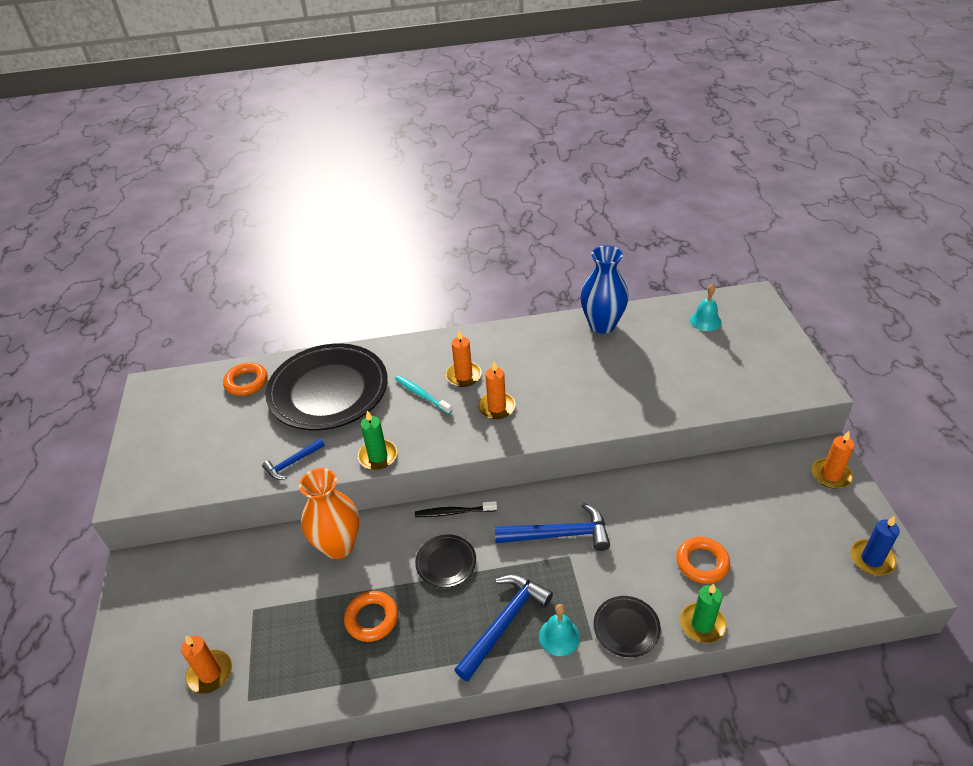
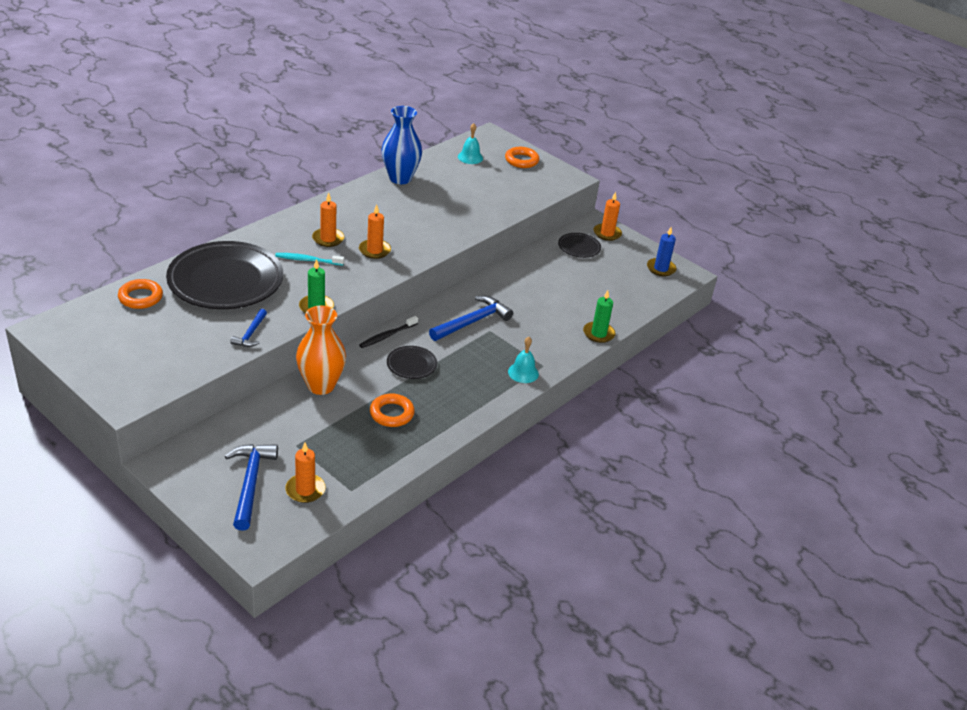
camera: 45 degrees left, 5 degrees down
blue hammer [454,575,553,681] -> blue hammer moved to [225,444,278,531]
black plate [593,596,661,657] -> black plate moved to [558,233,601,258]
orange ring [676,537,730,584] -> orange ring moved to [505,147,539,168]

